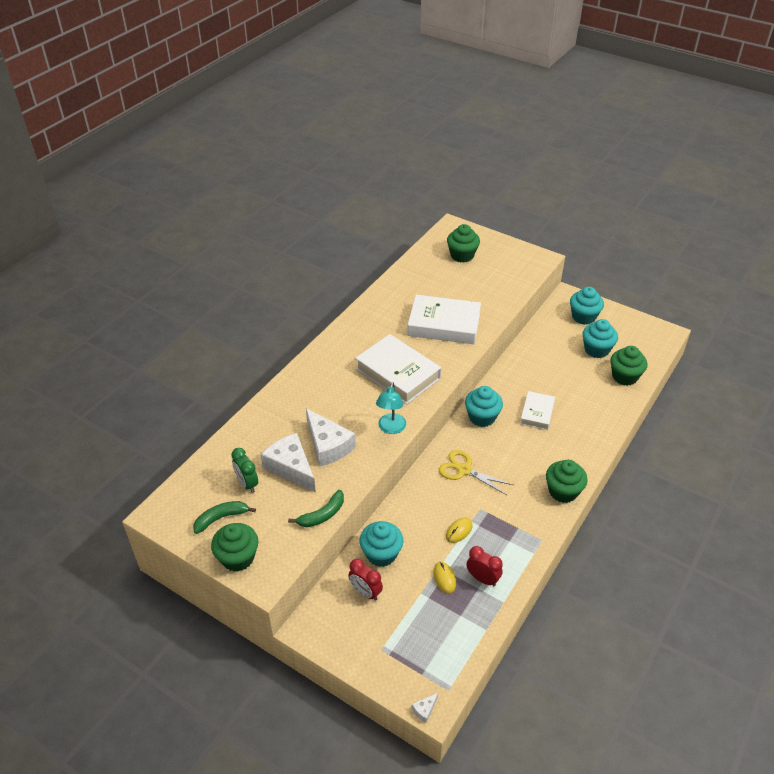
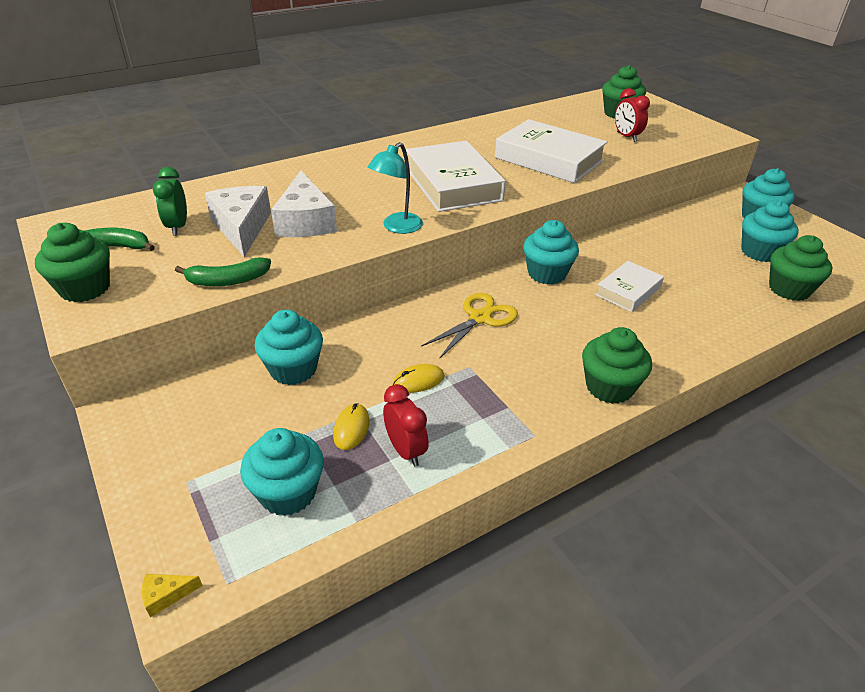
camera: 25 degrees right, 5 degrees down
red clock [348,559,383,601] -> red clock moved to [615,88,650,142]
white cheese [412,693,438,723] -> yellow cheese [142,574,203,618]
yellow scissors [439,450,513,495] -> yellow scissors turned 75 degrees clockwise [421,293,518,359]
none -> turquoise cupcake [240,428,324,516]

